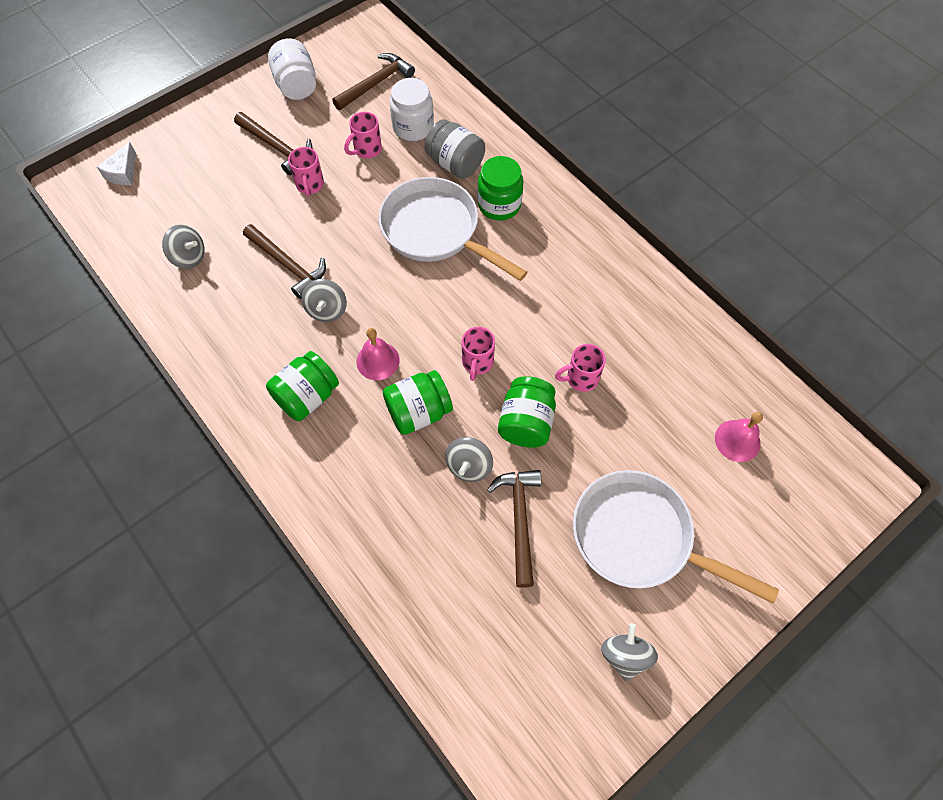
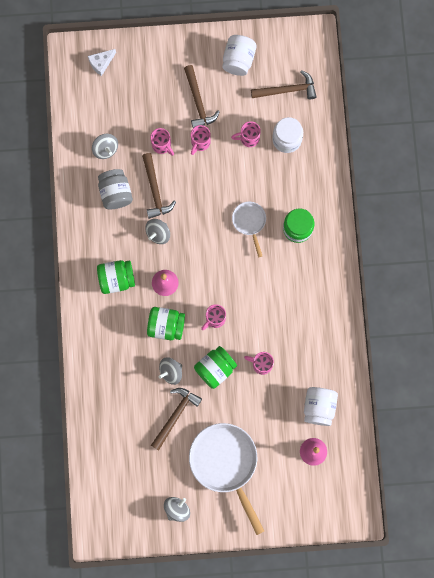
camera: 35 degrees right, 15 degrees up
white pan [379,177,528,281] -> white pan [232,202,266,257], size x0.52
grey jar [424,119,485,179] -> grey jar moved to [98,169,133,210]
none -> pink mug [150,128,174,156]
none -> white jar [304,387,338,426]

